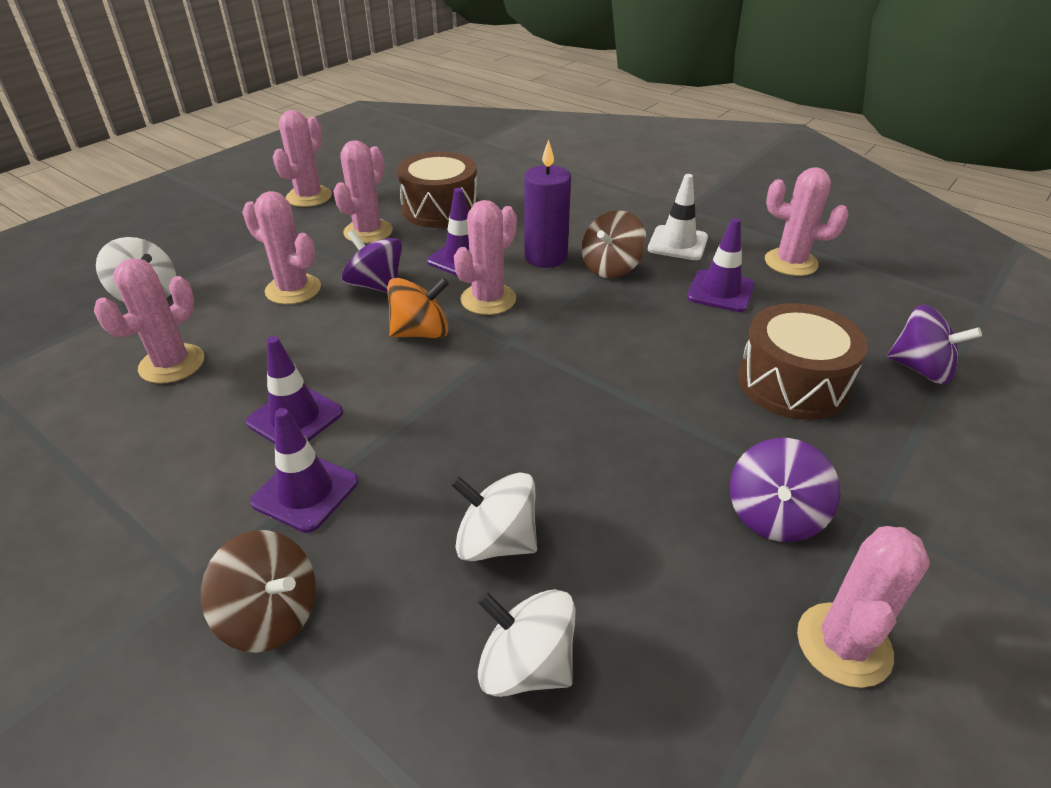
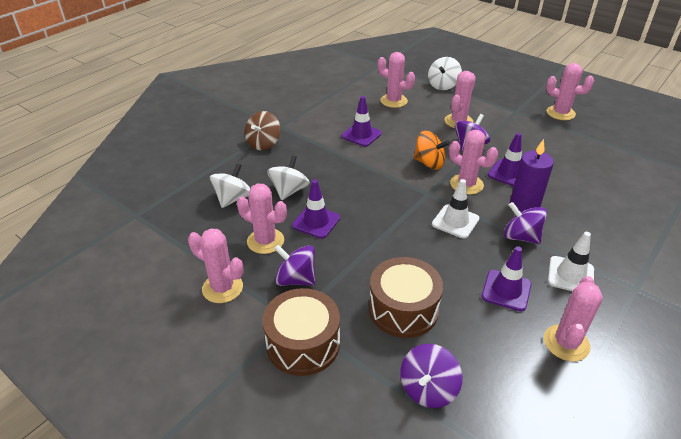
camera: 90 degrees right, 0 degrees up
purple traffic cone [250,408,358,533] -> purple traffic cone moved to [292,180,340,239]
pink cactus [333,140,393,244] -> pink cactus moved to [237,183,287,254]
orange spinning top [387,278,449,339] -> orange spinning top turned 45 degrees counterclockwise [414,131,450,170]
brown drum [397,151,478,228] -> brown drum moved to [263,288,340,376]
brown spinning top [581,210,647,278] -> purple spinning top [504,202,547,244]
none -> white traffic cone [432,179,479,239]

